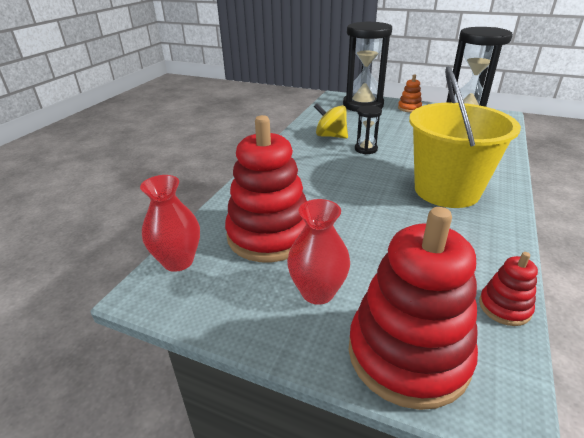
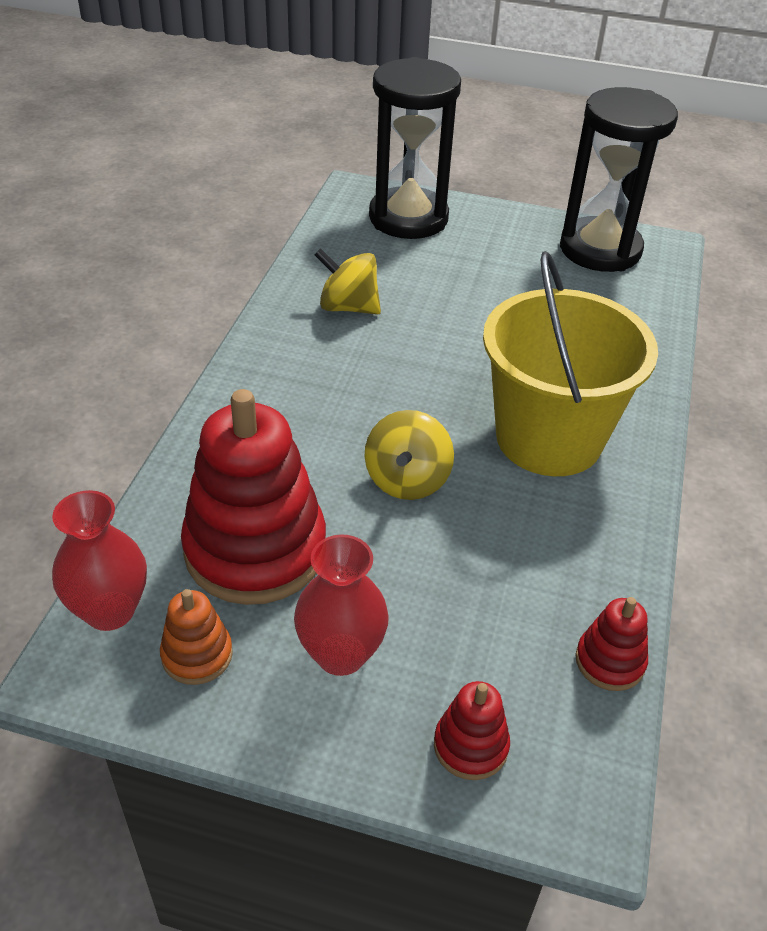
camera: 10 degrees left, 10 degrees up
red stacking toy [348,207,478,410] -> red stacking toy [434,681,510,780], size x0.45
black hourglass [355,105,382,154] -> none
orange stacking toy [398,74,422,112] -> orange stacking toy moved to [160,589,233,685]
none -> yellow spinning top [365,410,454,500]

